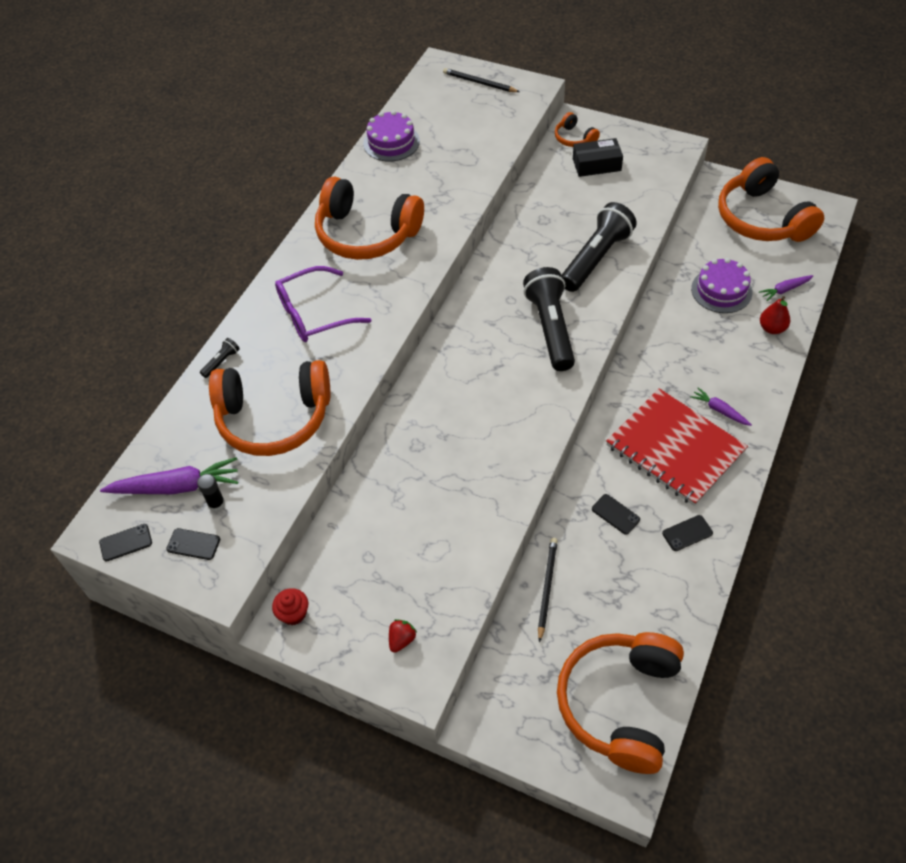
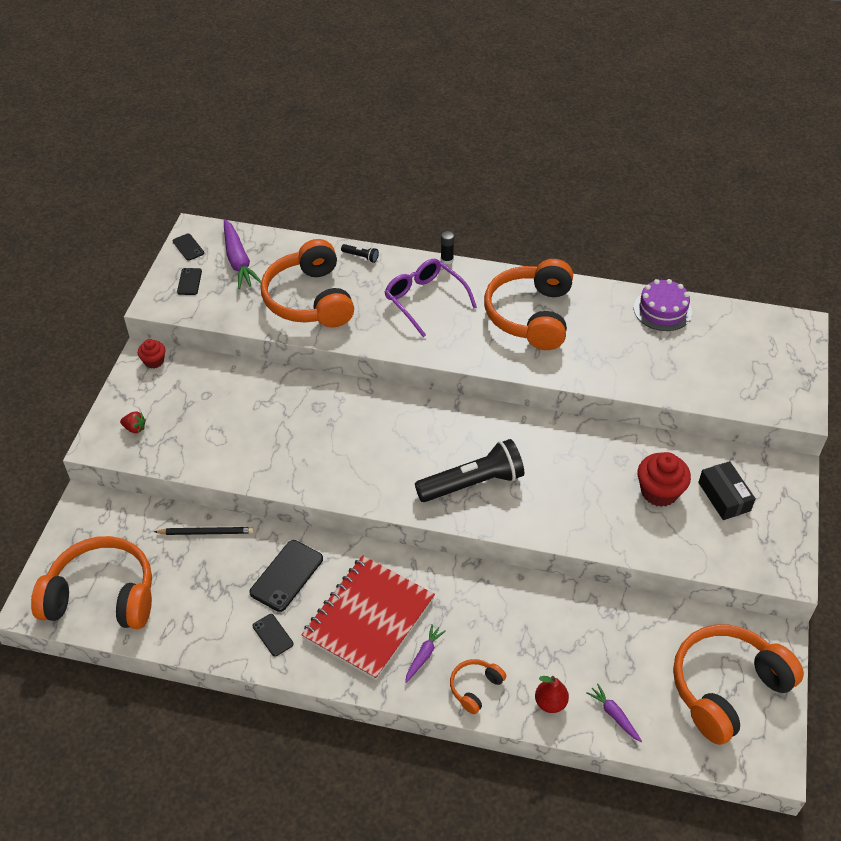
camera: 75 degrees right, 5 degrees down
black glue stick [197,474,225,511] -> black glue stick moved to [441,231,455,265]
black pencil [443,68,520,92] -> none
orange headphones [555,112,600,147] -> orange headphones moved to [450,659,506,714]
black flashlight [562,202,637,292] -> none
black phone [592,494,640,535] -> black phone [249,540,323,612], size x1.79
purple cake [691,258,753,313] -> none
none -> red cupcake [638,452,691,507]

